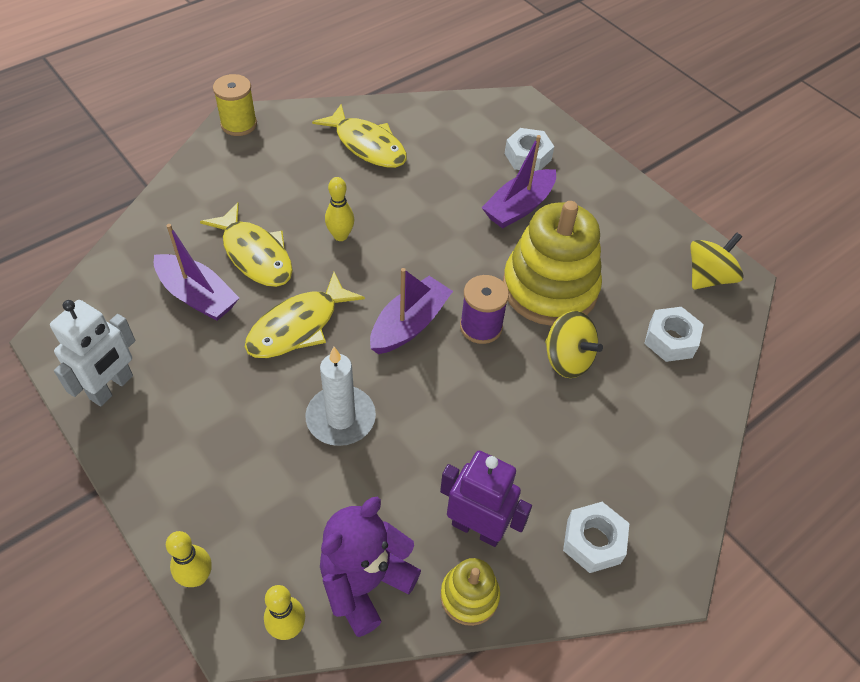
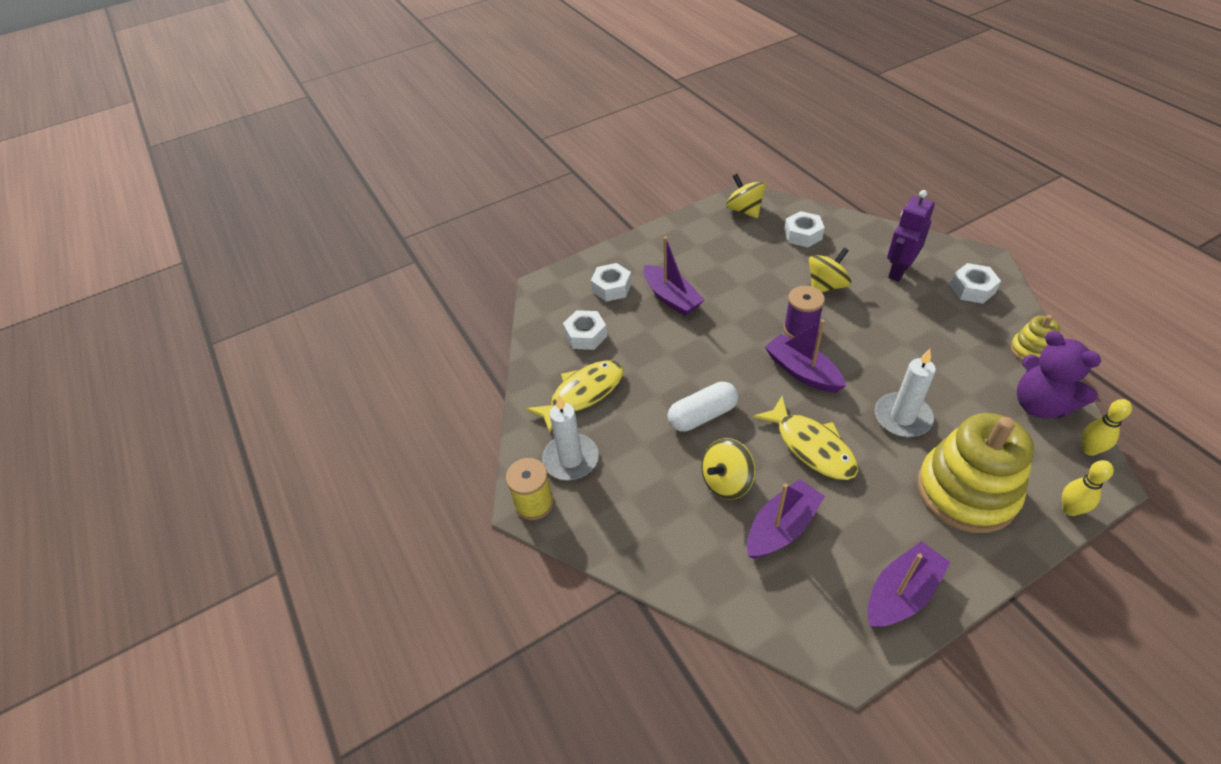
camera: 75 degrees left, 5 degrees down
white robot [50,300,135,406] -> purple boat [867,541,951,627]
yellow fish [200,202,293,287] -> yellow spinning top [702,438,756,500]
yellow bowling pin [325,177,355,241] -> white capsule [668,382,738,432]
purple robot [440,451,532,547] -> purple robot moved to [887,190,935,282]
yellow stacking toy [503,201,602,326] -> yellow stacking toy moved to [917,413,1034,533]
none -> white candle [542,395,599,480]
none -> white nut [563,310,607,350]

